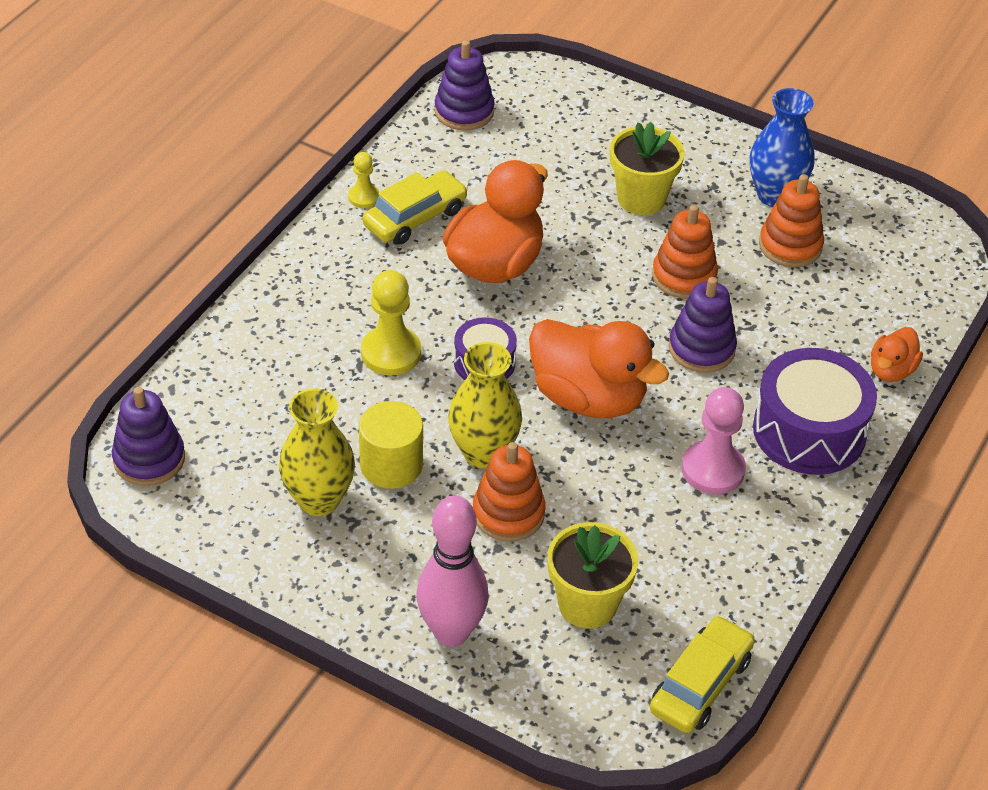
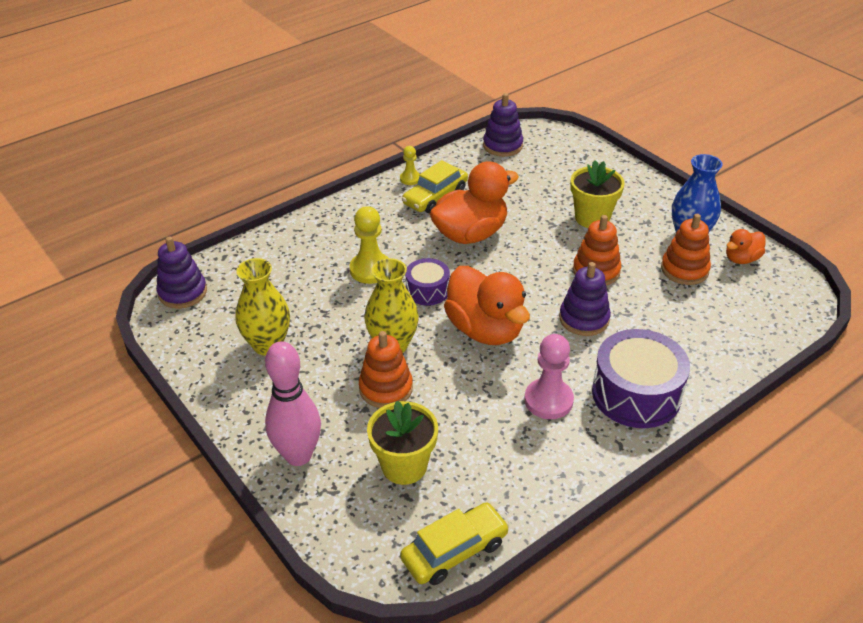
camera: 25 degrees right, 5 degrees down
yellow cylinder [359,401,423,489] -> none
yellow car [363,170,468,245] -> yellow car turned 150 degrees clockwise [402,160,468,213]
orange duck [871,327,923,382] -> orange duck moved to [726,229,766,264]

